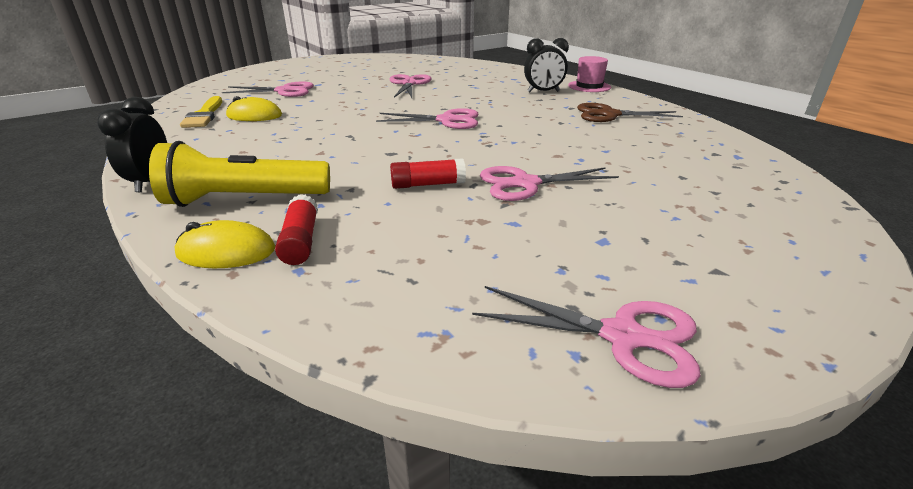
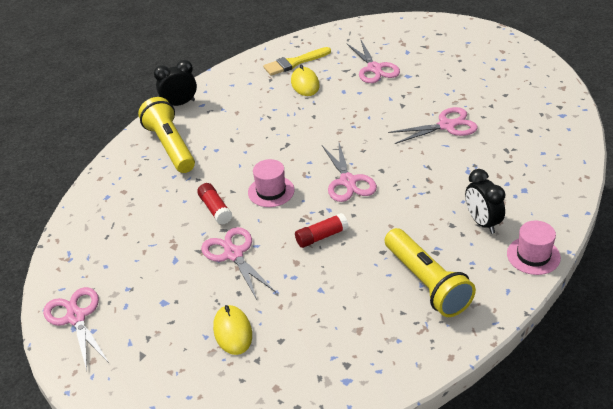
camera: 75 degrees right, 10 degrees up
yellow mouse [175,220,275,268] -> yellow mouse moved to [213,305,252,355]
red glue stick [275,195,318,265] -> red glue stick moved to [295,213,349,248]
pink scissors [472,286,700,388] -> pink scissors turned 150 degrees clockwise [43,287,109,370]
brown scissors [577,103,683,122] -> yellow flashlight [385,228,476,317]
none -> pink hat [248,159,295,207]

